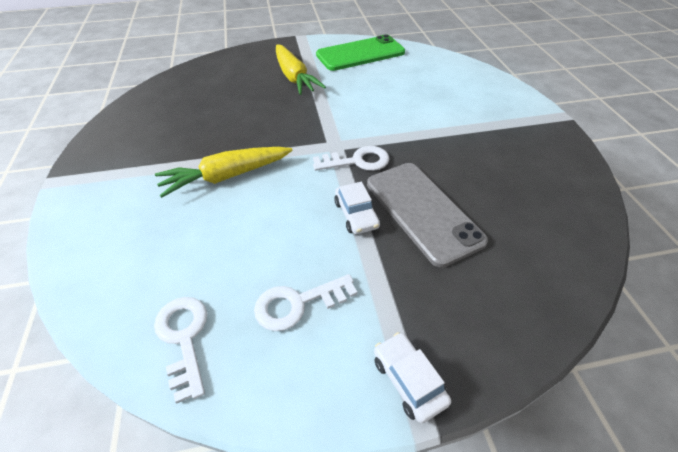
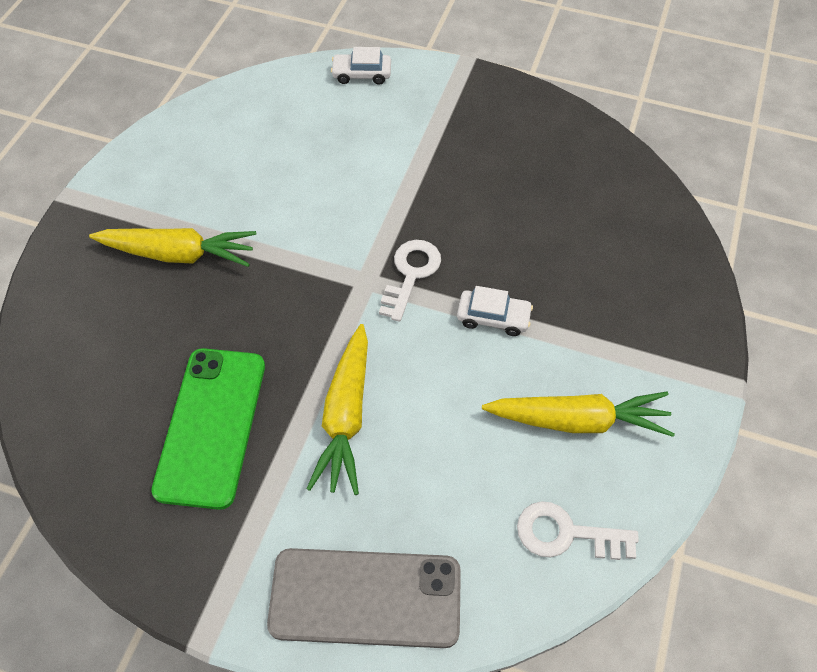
camera: 60 degrees left, 10 degrees up
white key [254,274,358,331] -> yellow carrot [482,392,675,437]
green phone [316,35,405,71] -> green phone moved to [151,348,265,510]
grey phone [367,163,488,268] -> grey phone moved to [267,548,461,648]
white car [374,332,451,423] -> white car moved to [331,47,391,85]

